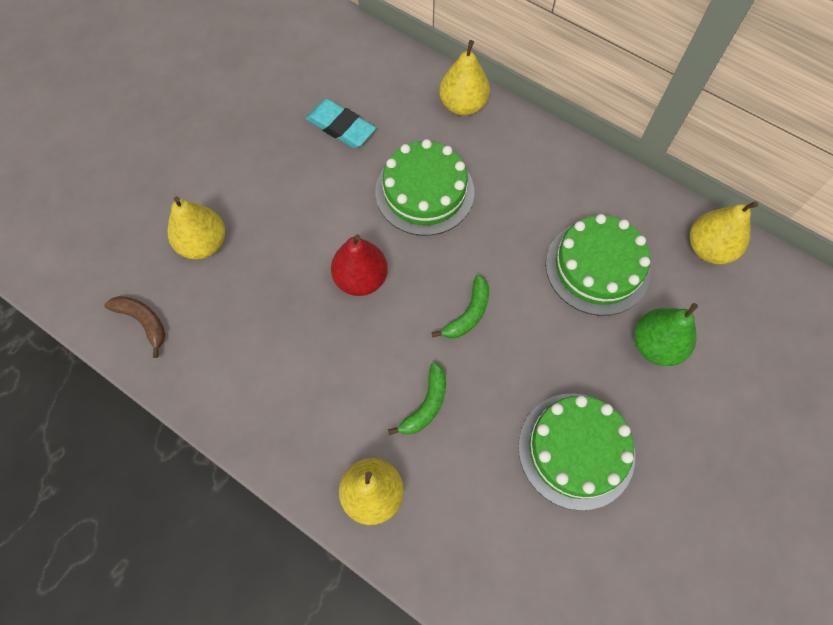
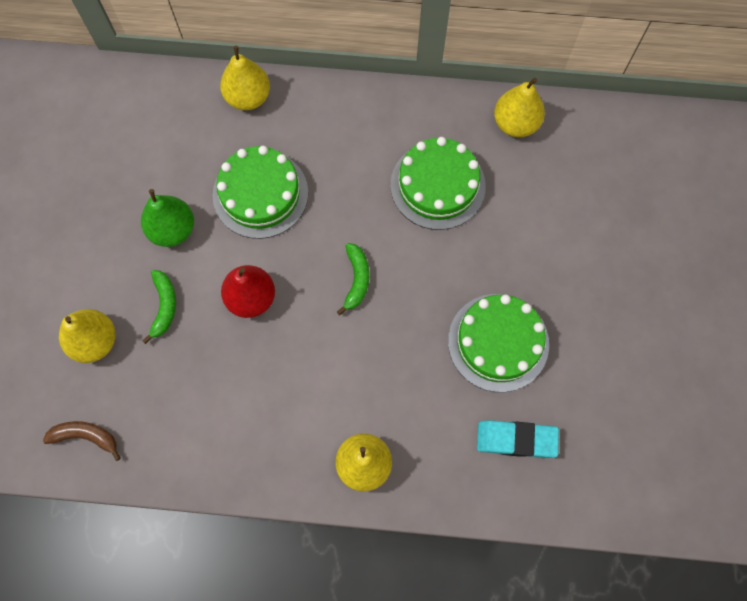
camera: 30 degrees left, 5 degrees up
turquoise eraser [306,99,376,148] -> turquoise eraser moved to [477,420,559,458]
green banana [388,362,446,435] -> green banana moved to [142,270,176,344]
green pear [634,303,698,366] -> green pear moved to [141,189,194,247]

